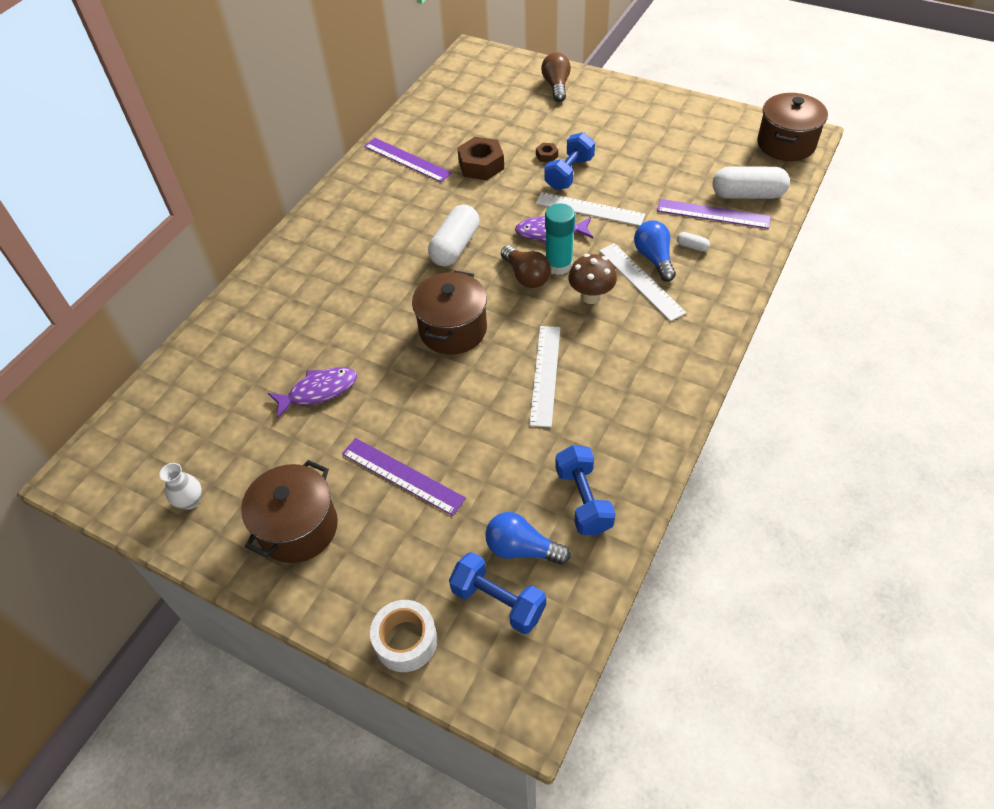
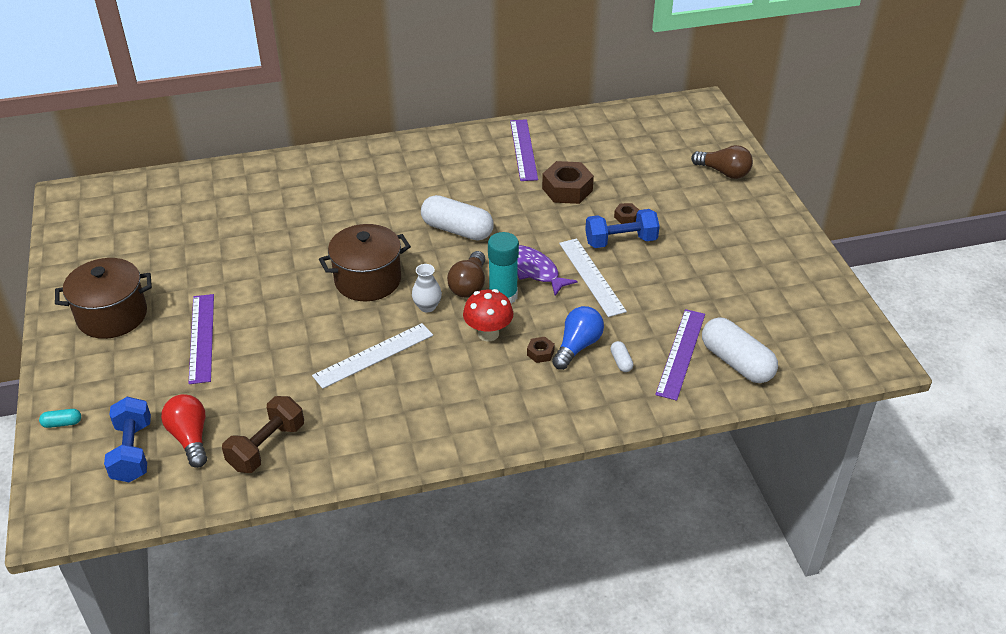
camera: 45 degrees right, 10 degrees down
white vase [160,463,202,510] -> white vase moved to [412,264,442,312]
purple fish [268,367,357,419] -> none
white tape [370,600,437,672] -> turquoise capsule [39,409,81,428]
white capsule [428,204,479,266] -> white capsule turned 45 degrees clockwise [421,195,494,241]
blue light bulb [485,512,571,565] -> red light bulb [161,394,207,468]
brown light bulb [541,52,571,102] -> brown light bulb turned 75 degrees clockwise [691,145,753,179]
blue dumbbell [555,445,616,535] -> brown dumbbell [222,396,304,473]
brown mushroom [568,254,617,304] -> red mushroom [463,289,513,341]
white ruler [599,243,687,322] -> brown nut [527,337,555,363]
purple ruler [657,199,771,229] -> purple ruler turned 45 degrees clockwise [655,309,705,401]
brown pot [757,93,828,161] -> none

